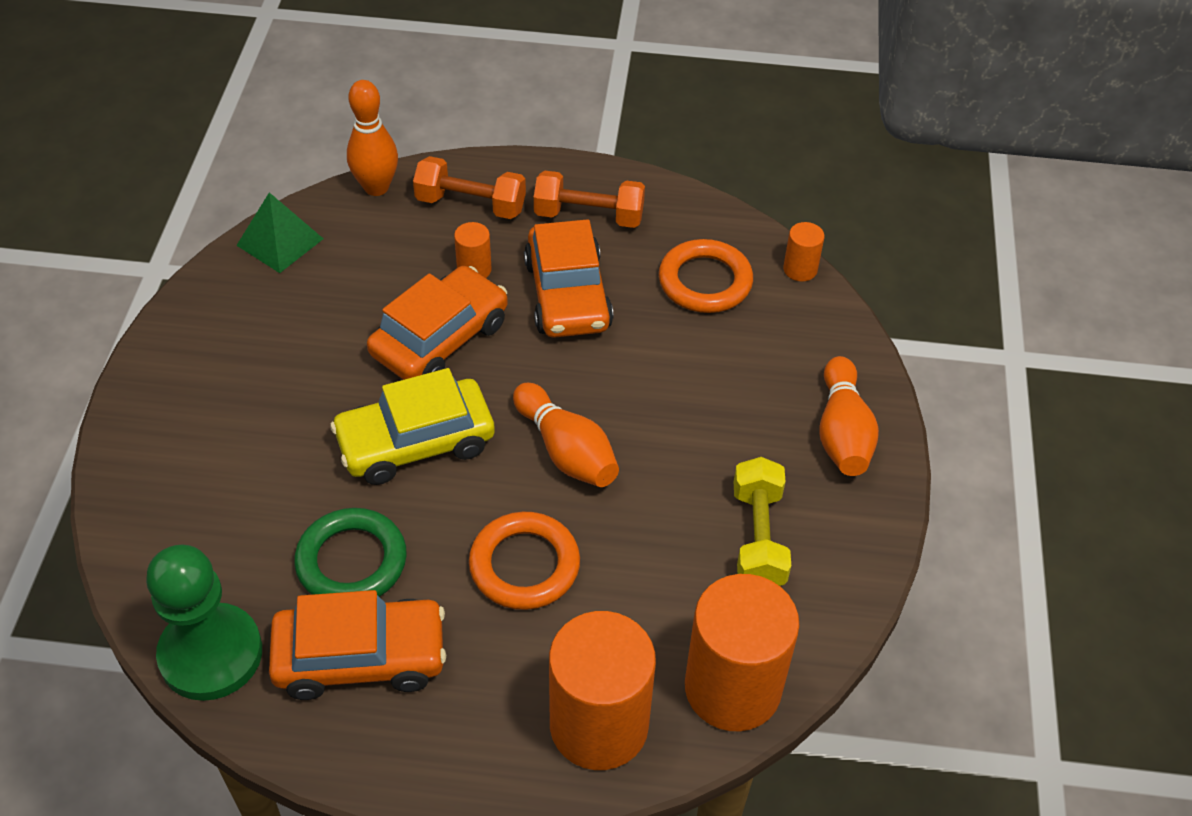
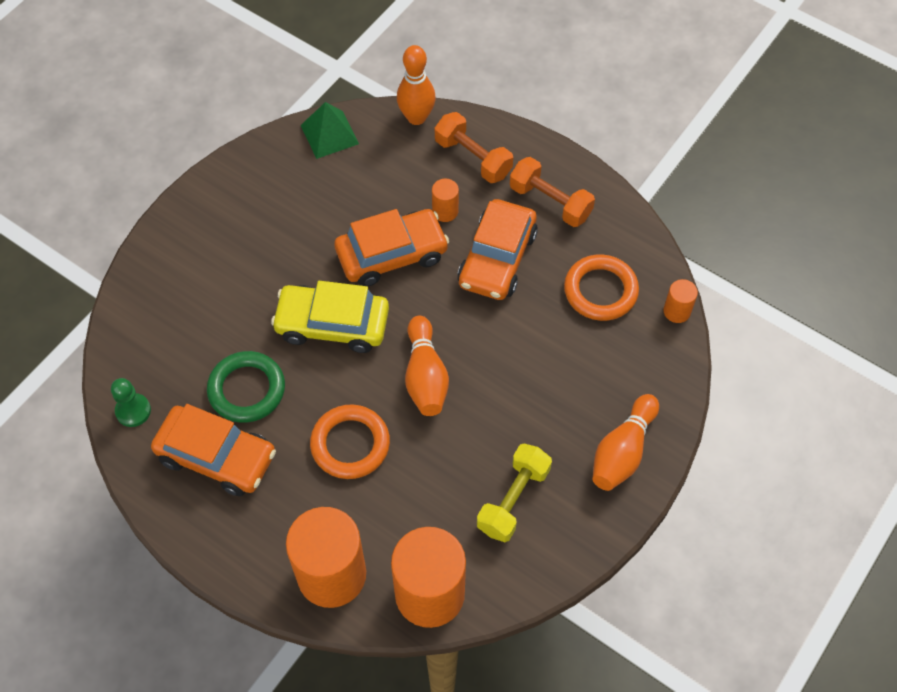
camera: 30 degrees right, 10 degrees up
green pawn [146,545,262,701] -> green pawn [111,378,151,427], size x0.51

